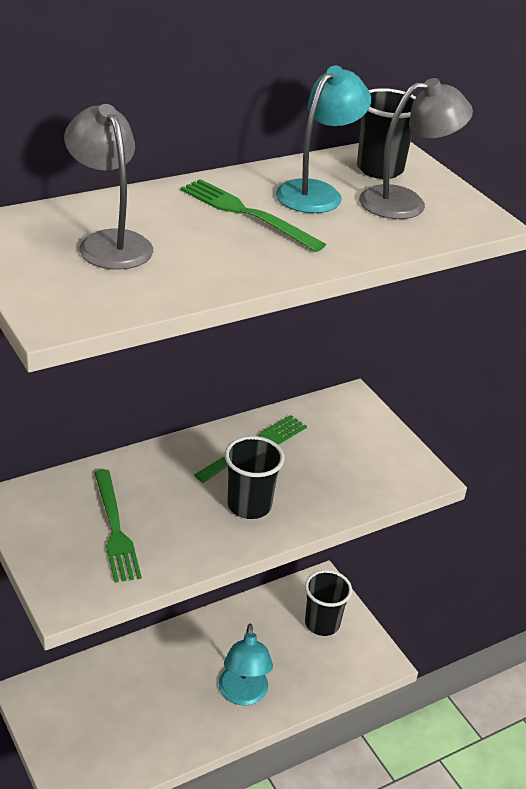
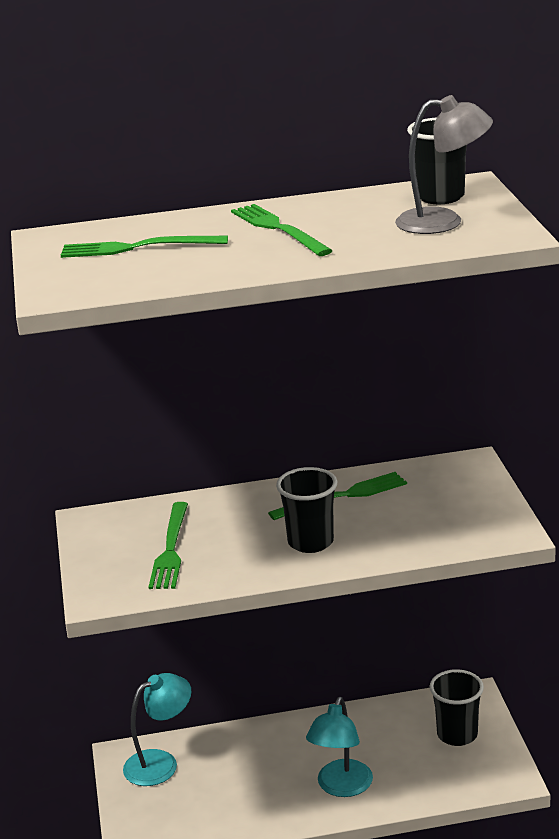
camera: 25 degrees right, 10 degrees down
grey lamp [64,104,153,270] -> green fork [61,236,228,258]
turquoise lamp [276,65,371,213] -> turquoise lamp moved to [123,673,191,786]

